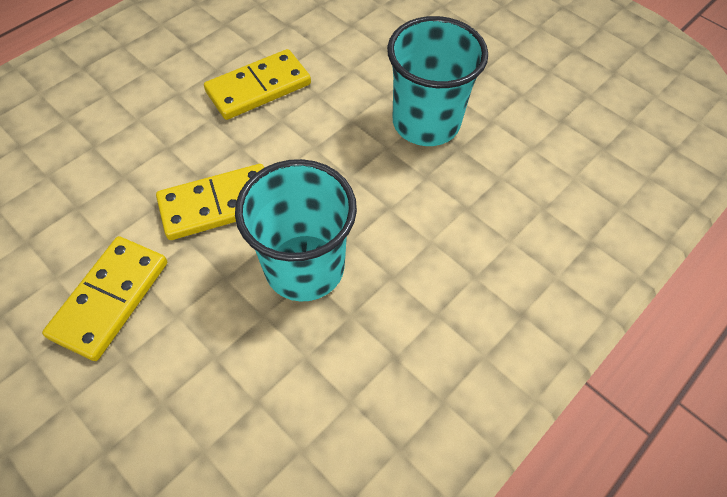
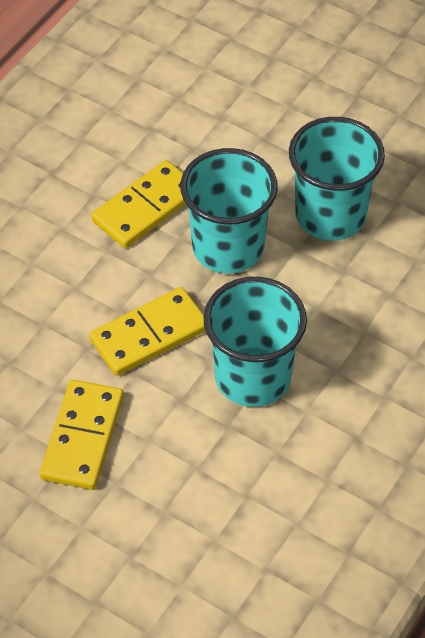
camera: 10 degrees left, 5 degrees down
none -> turquoise cup [180,148,278,273]

